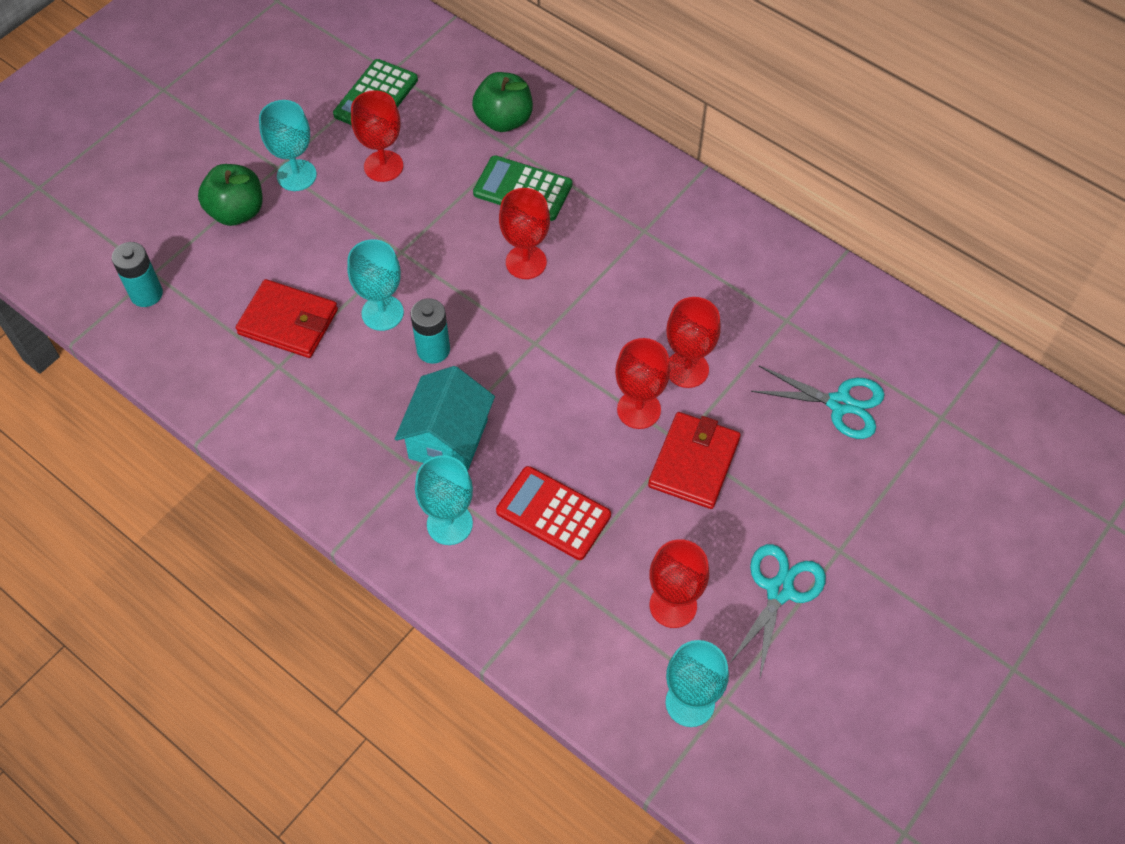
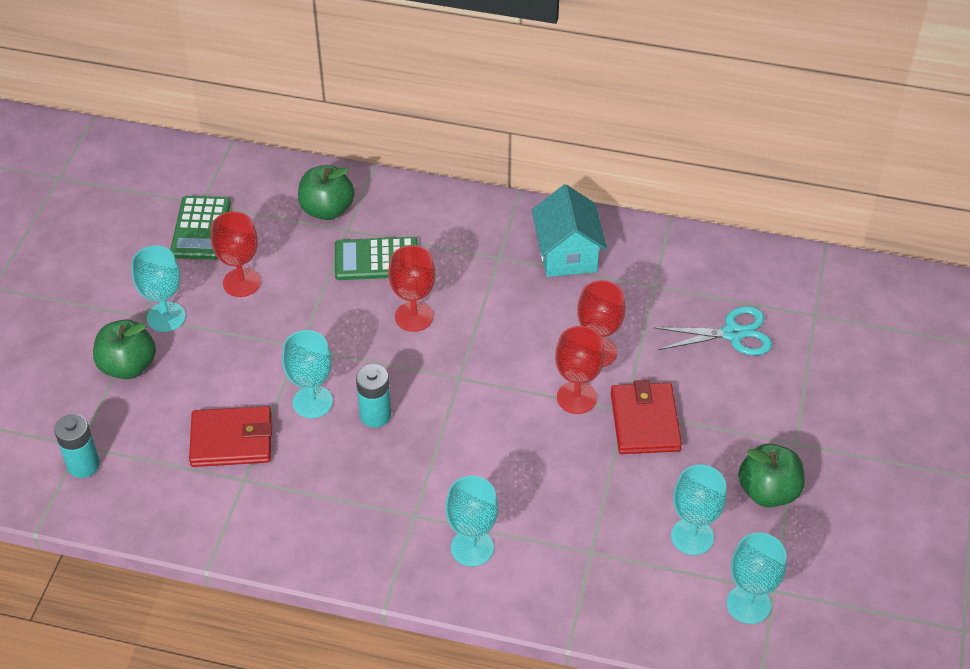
camera: 25 degrees left, 10 degrees down
turquoise house [395,366,495,471] -> turquoise house moved to [532,185,607,277]
red calculator [496,466,611,560] -> none
red goblet [649,539,709,628] -> turquoise goblet [671,465,727,555]
turquoise scissors [729,544,826,677] -> green apple [738,443,805,507]

